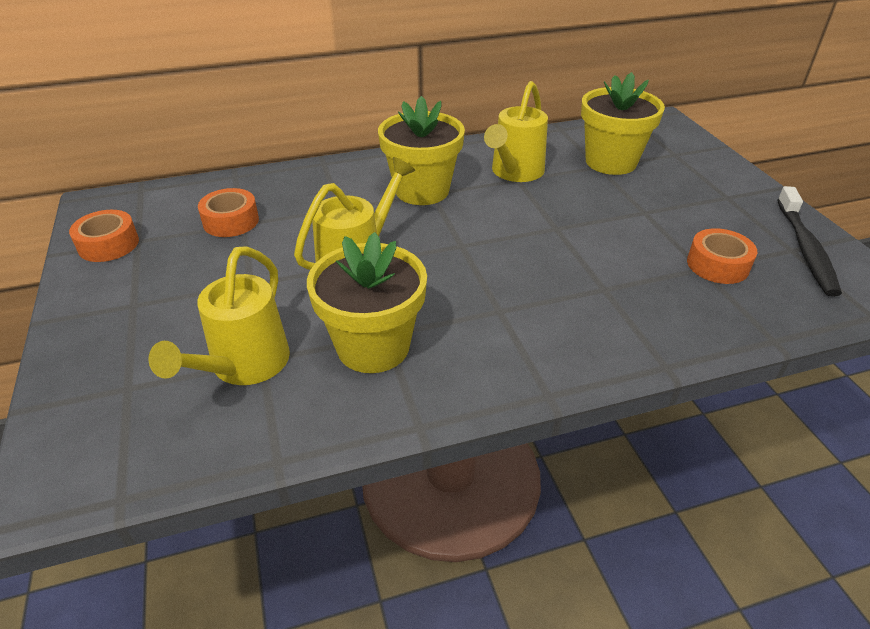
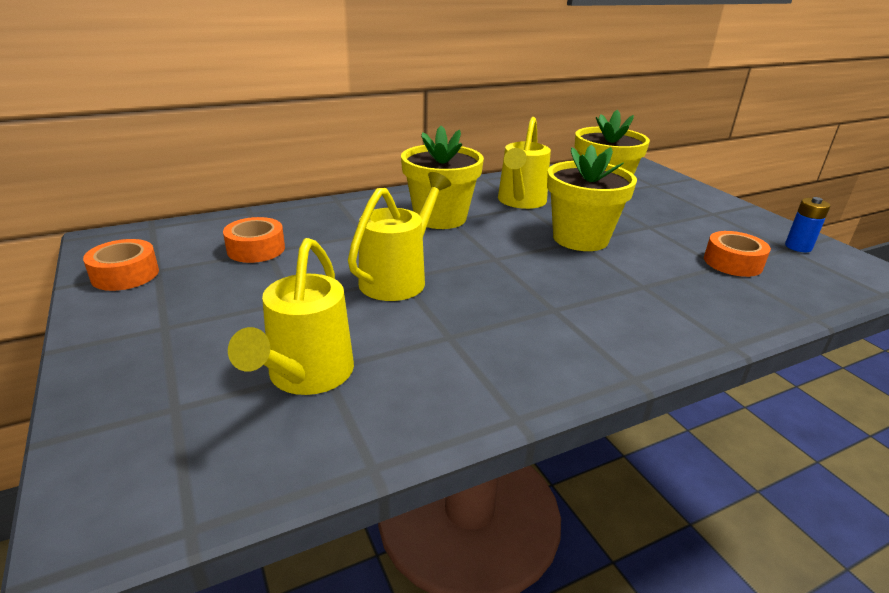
camera: 10 degrees left, 10 degrees down
yellow flower pot [307,232,427,373] -> yellow flower pot moved to [547,145,637,251]
black toothbrush [777,186,842,297] -> blue battery [785,197,830,252]

